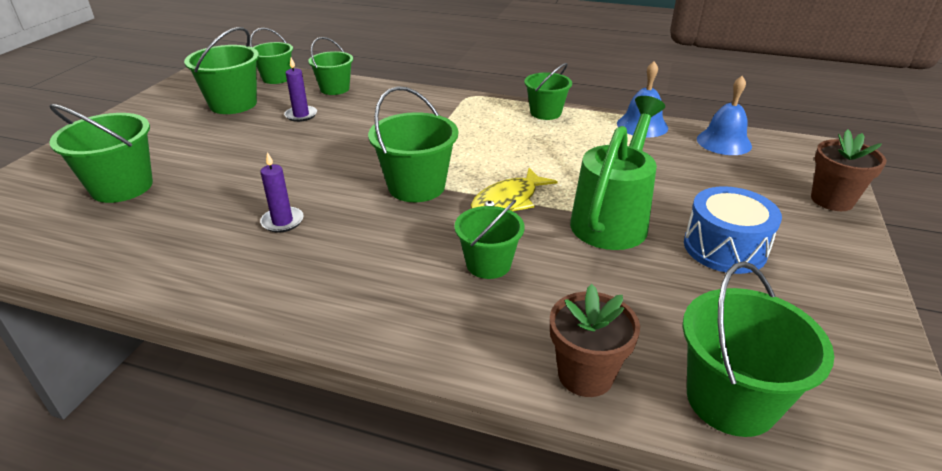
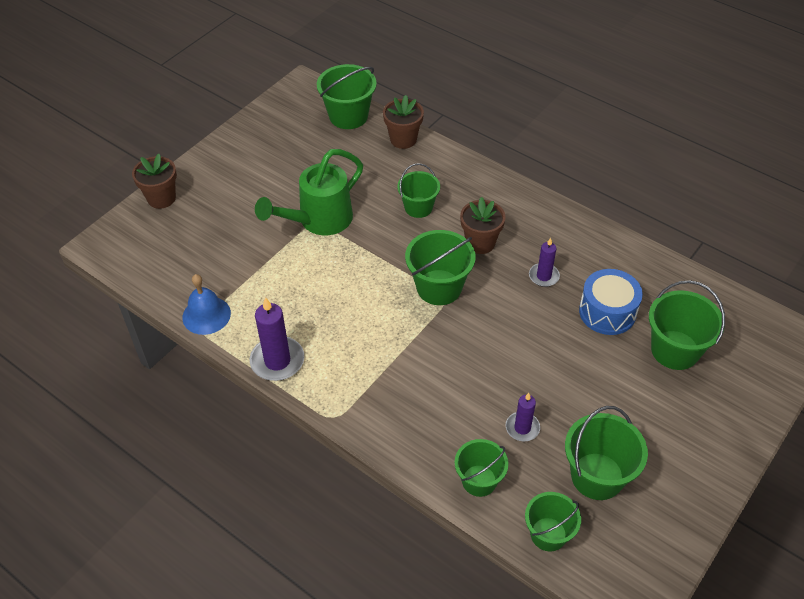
camera: 160 degrees left, 15 degrees up
yellow fish [471,168,558,211] -> none
green bucket [524,63,572,120] -> purple candle [250,297,304,381]
blue drum [684,186,782,274] -> blue drum moved to [579,269,643,335]
blue bell [697,76,752,155] -> none
none -> brown flower pot [460,197,506,254]

